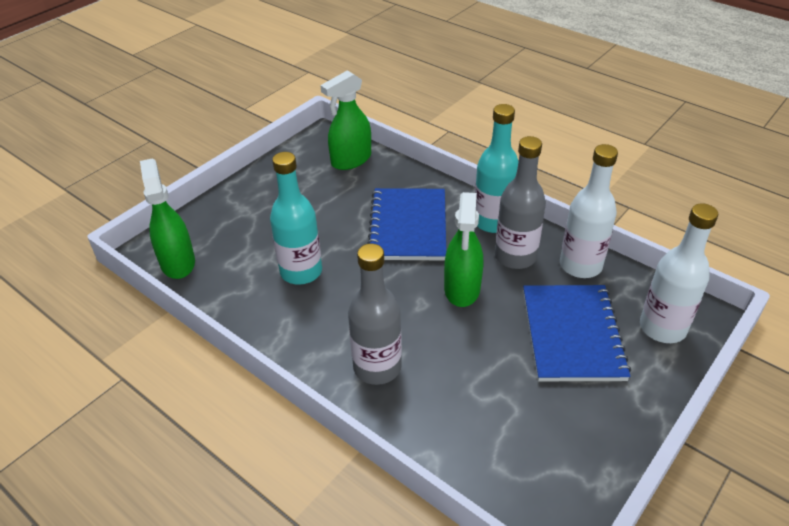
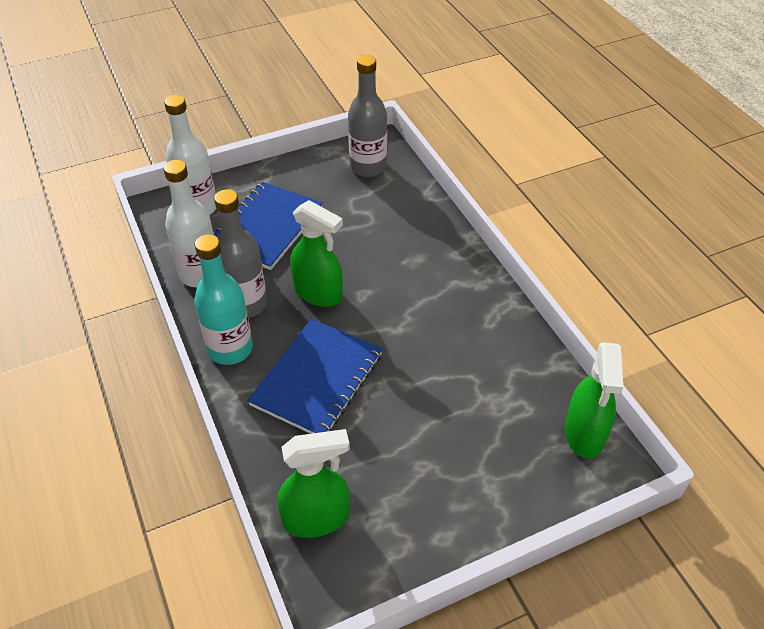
camera: 155 degrees left, 5 degrees up
turquoise bottle [270,152,322,285] -> none
grey bottle [348,244,402,385] -> grey bottle moved to [348,55,387,177]
green spray bottle [444,192,483,307] -> green spray bottle turned 90 degrees clockwise [290,200,343,307]

